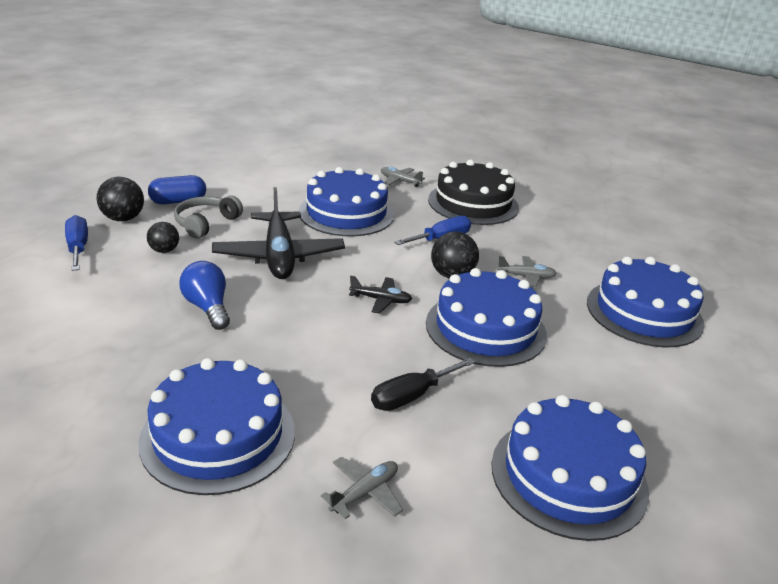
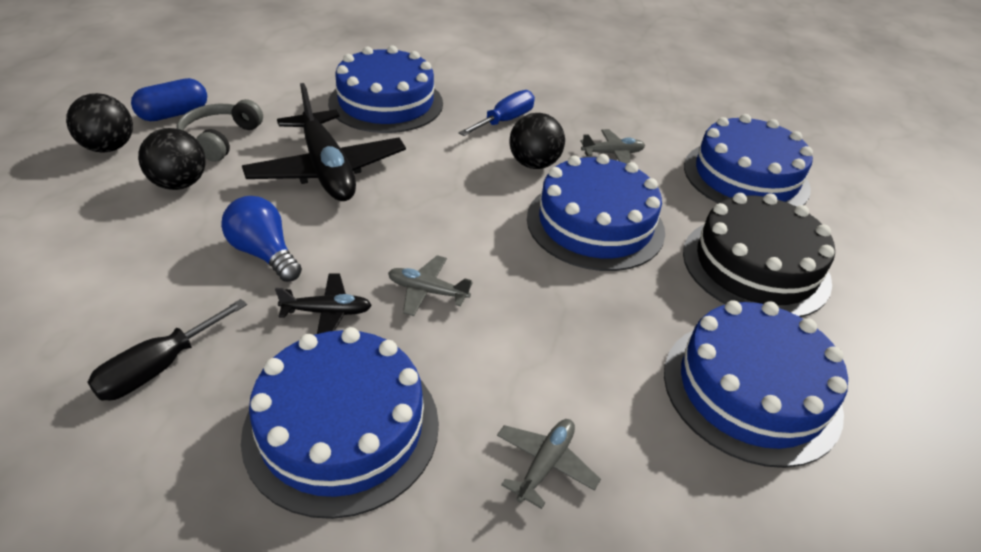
camera: 15 degrees left, 10 degrees up
blue screwdriver [65,215,88,271] -> none
black ball [147,222,179,253] -> black ball [138,128,206,190], size x1.52
black plane [349,275,412,314] -> black plane moved to [275,273,372,334]
black screwdriver [371,358,475,411] -> black screwdriver moved to [88,299,247,400]
grey plane [381,167,425,187] -> grey plane moved to [388,255,473,316]
black cake [428,160,519,225] -> black cake moved to [683,193,835,317]

